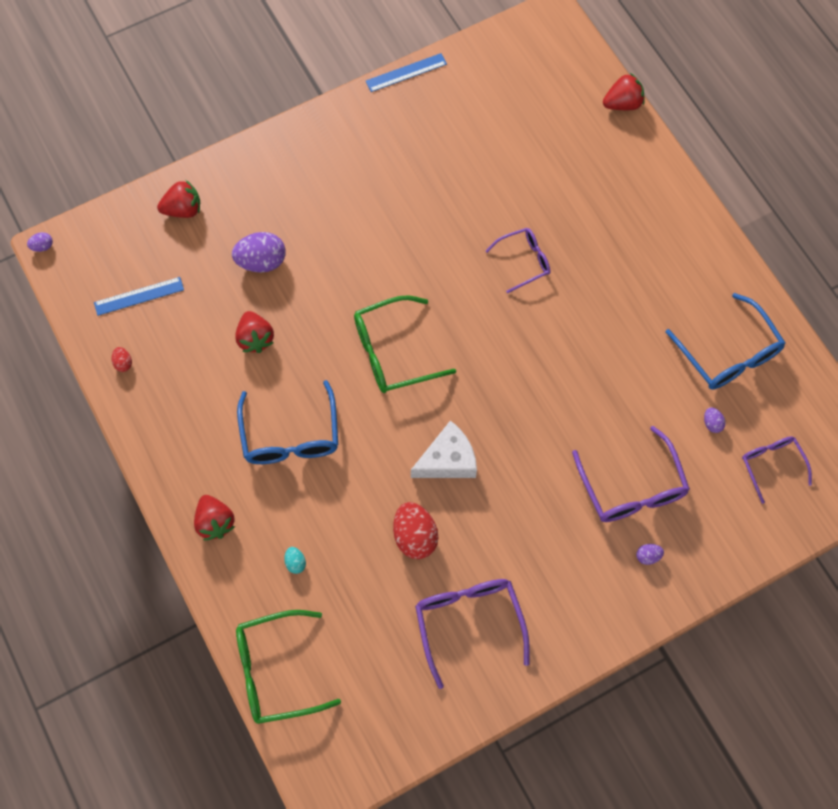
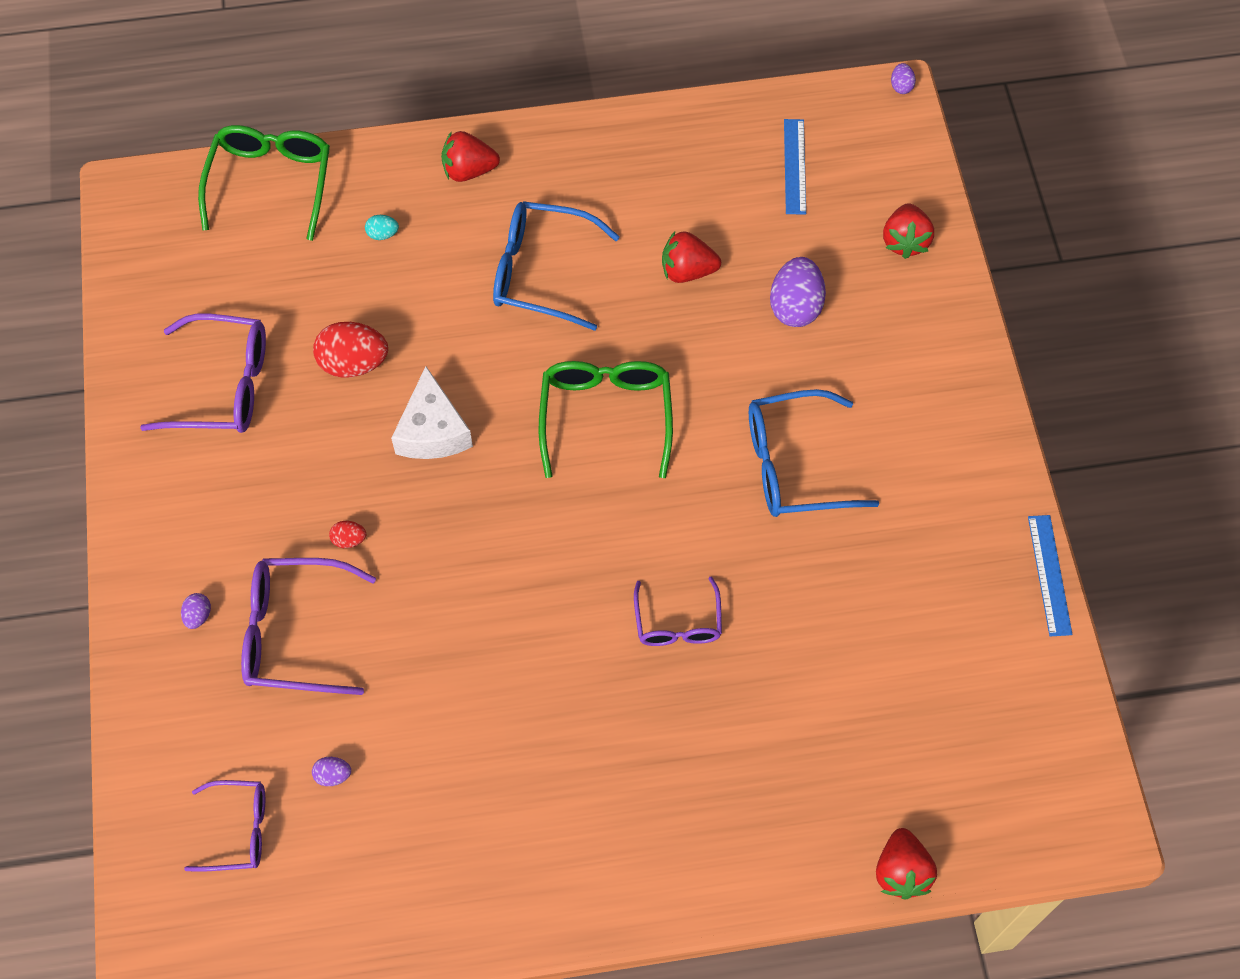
camera: 110 degrees right, 5 degrees down
red egg [111,347,132,372] -> red egg moved to [329,521,366,548]
blue glasses [666,293,785,390] -> blue glasses moved to [749,389,879,517]

